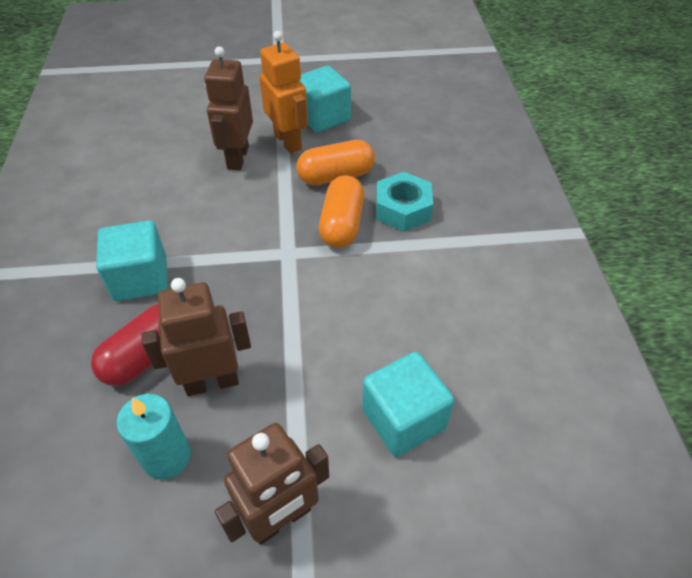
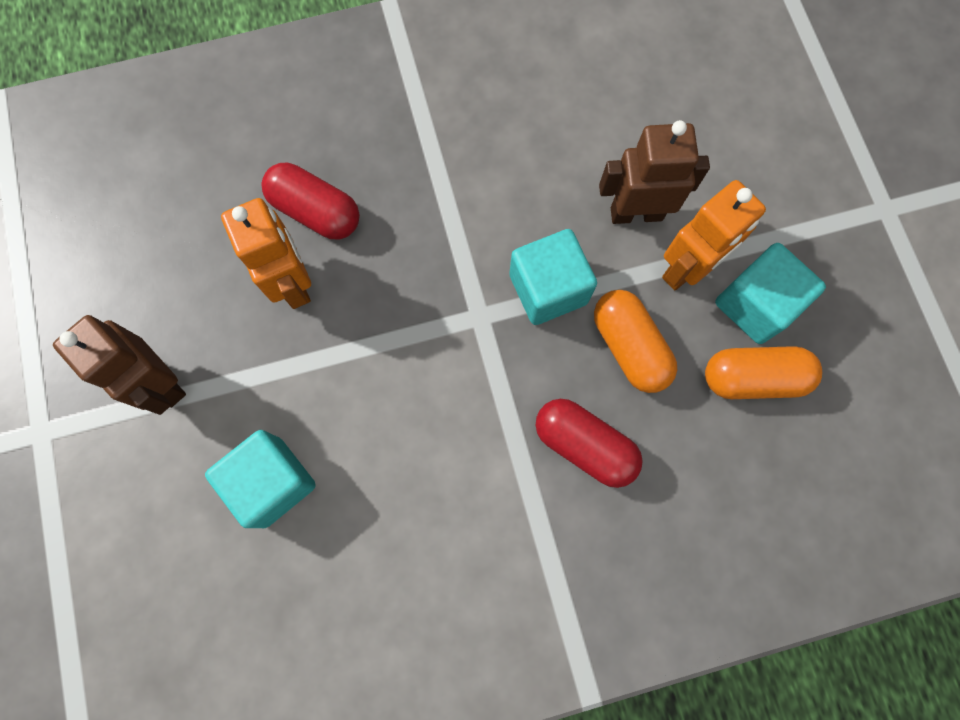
camera: 80 degrees right, 25 degrees up
turquoise cube [96,220,168,301] -> turquoise cube moved to [509,229,597,325]
turquoise candle [117,394,191,480] -> none
brown robot [142,278,251,396] -> orange robot [221,198,311,309]
orange capsule [319,175,365,248] -> orange capsule moved to [705,346,822,399]
turquoise nut [376,172,433,232] -> red capsule [536,399,643,488]

